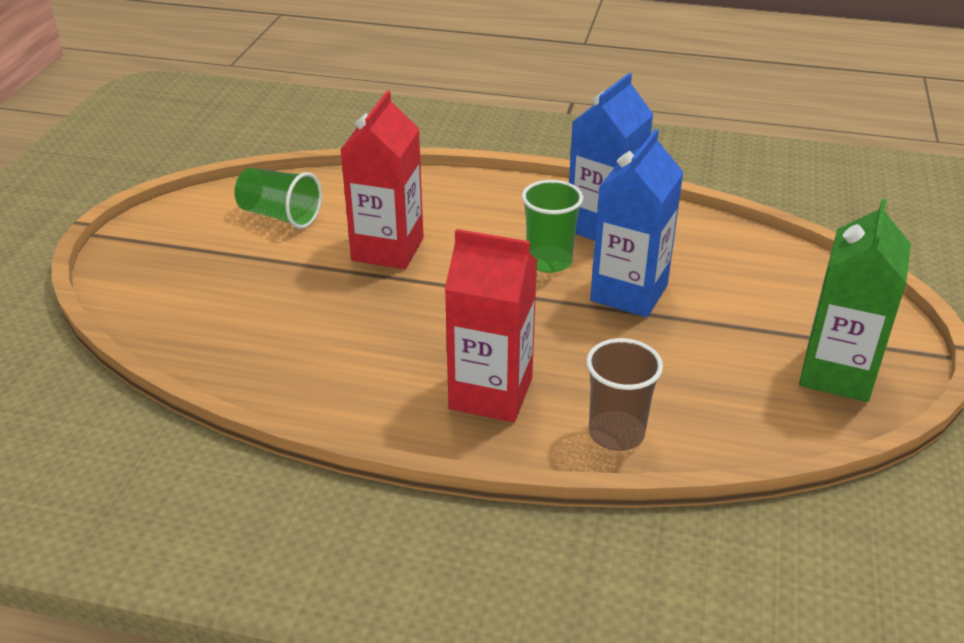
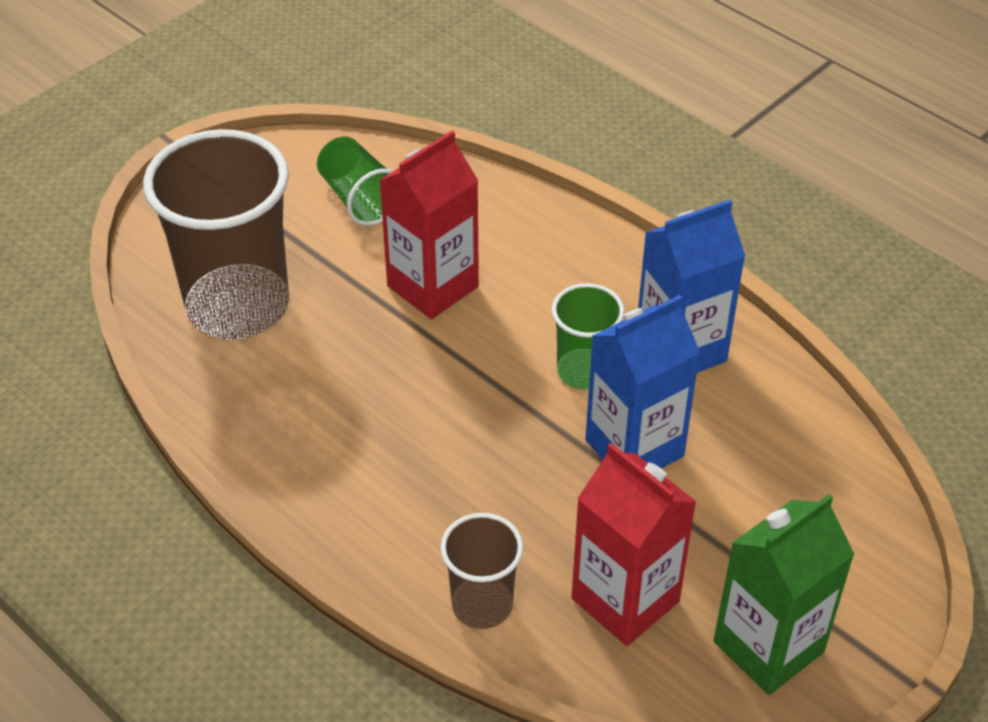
camera: 30 degrees right, 10 degrees up
red carton [445,229,537,422] -> red carton moved to [572,443,696,646]
none -> brown cup [143,129,289,339]

